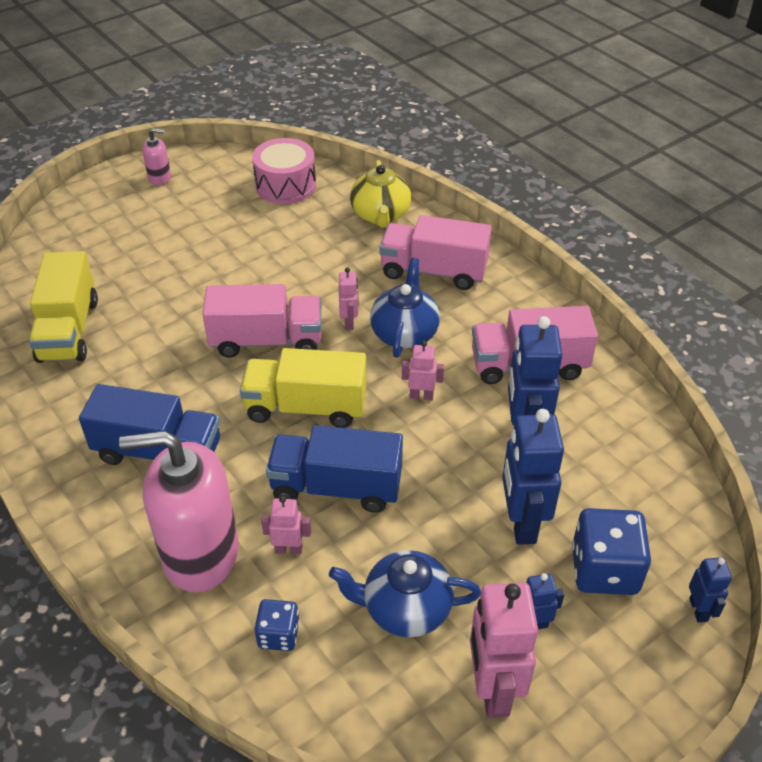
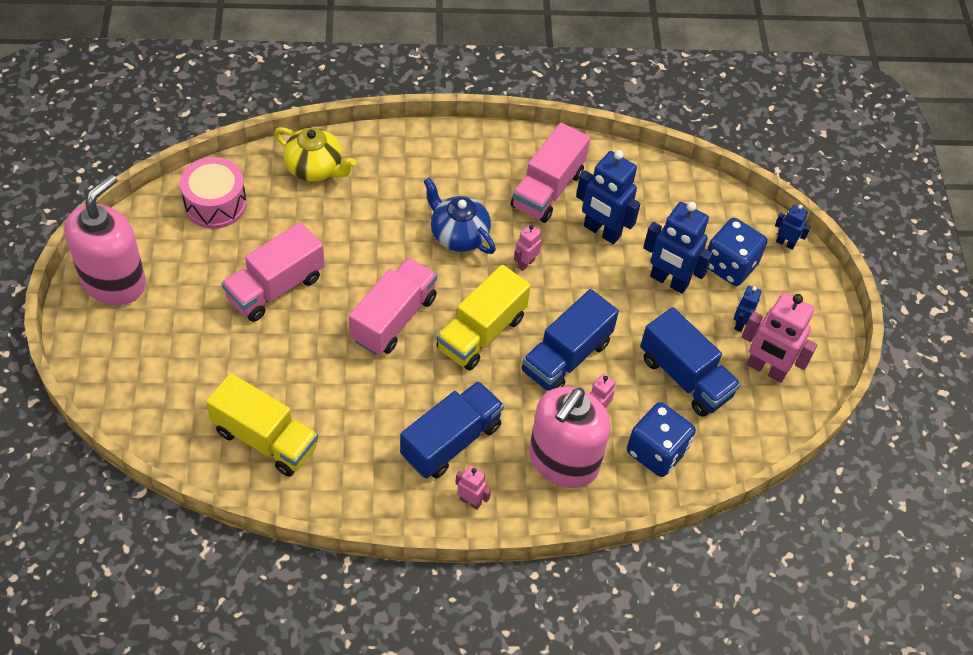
camera: 60 degrees left, 10 degrees up
pink soap dispenser [142,128,171,185] -> pink soap dispenser [64,174,146,305], size x2.31
blue dice [254,599,300,651] -> blue dice [627,402,696,477], size x1.77
blue teapot [329,550,481,637] -> blue truck [640,307,741,417]
pink robot [339,267,359,330] -> pink robot moved to [455,465,491,510]
pink truck [380,215,492,290] -> pink truck moved to [221,222,325,322]

